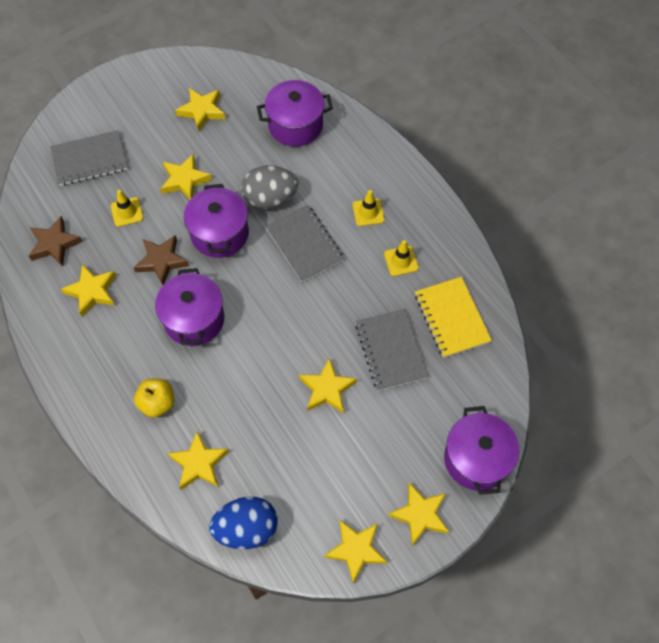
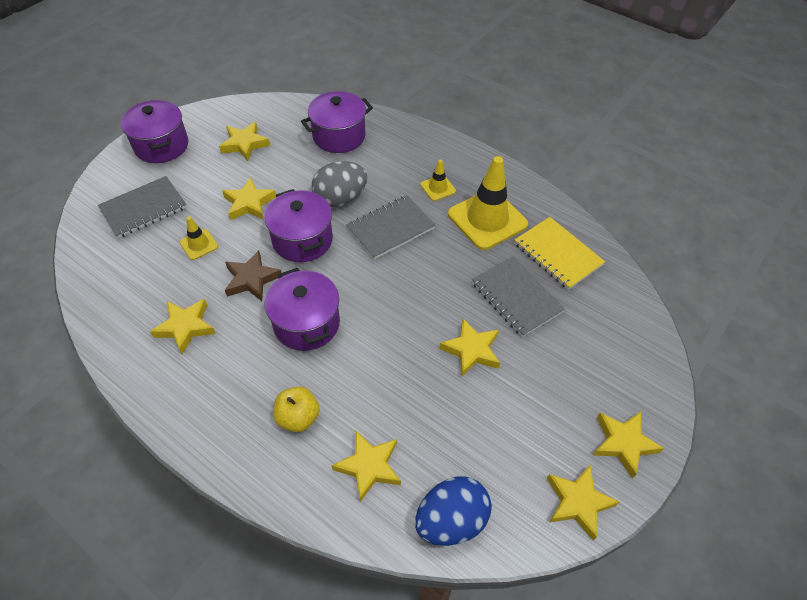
camera: 20 degrees left, 10 degrees down
brown star [29,216,83,266] -> none
grey notebook [266,205,344,282] -> grey notebook turned 75 degrees counterclockwise [346,195,436,260]
yellow traffic cone [384,240,419,276] -> yellow traffic cone [448,156,528,250], size x2.11
purple pot [444,406,519,495] -> purple pot moved to [121,100,188,163]

